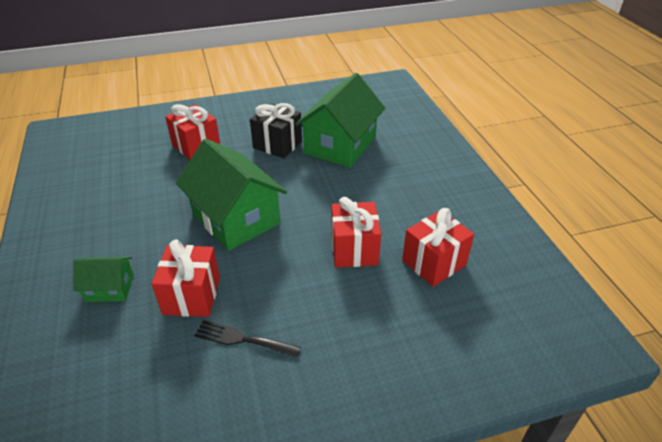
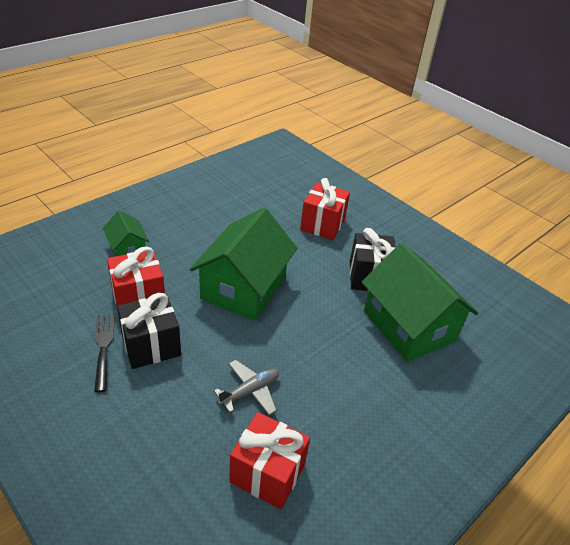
camera: 60 degrees right, 0 degrees up
green house [295,73,385,168] -> green house turned 60 degrees clockwise [362,243,478,362]
red gift [331,197,381,267] -> grey plane [214,360,279,416]
none -> black gift [117,293,181,369]

